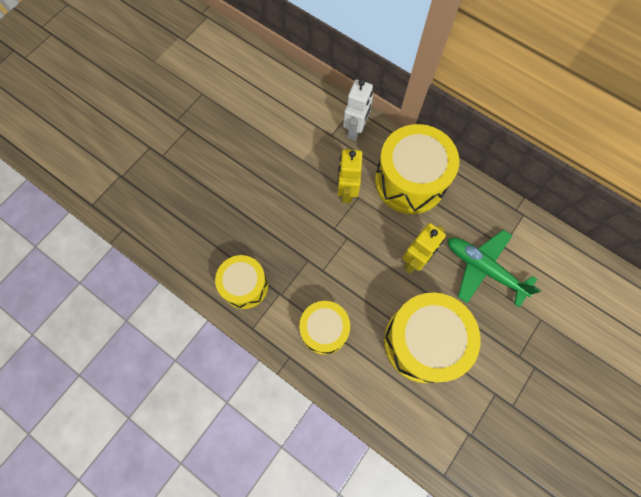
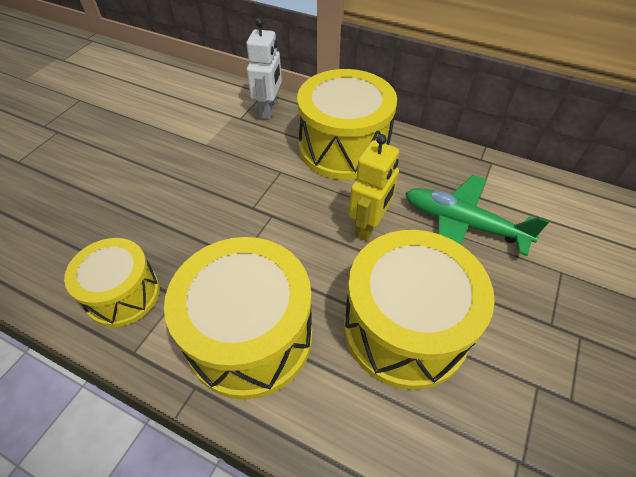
camera: 10 degrees left, 20 degrees down
yellow drum [299,301,350,355] -> yellow drum [164,237,312,400], size x1.64
yellow robot [337,149,363,203] -> none

